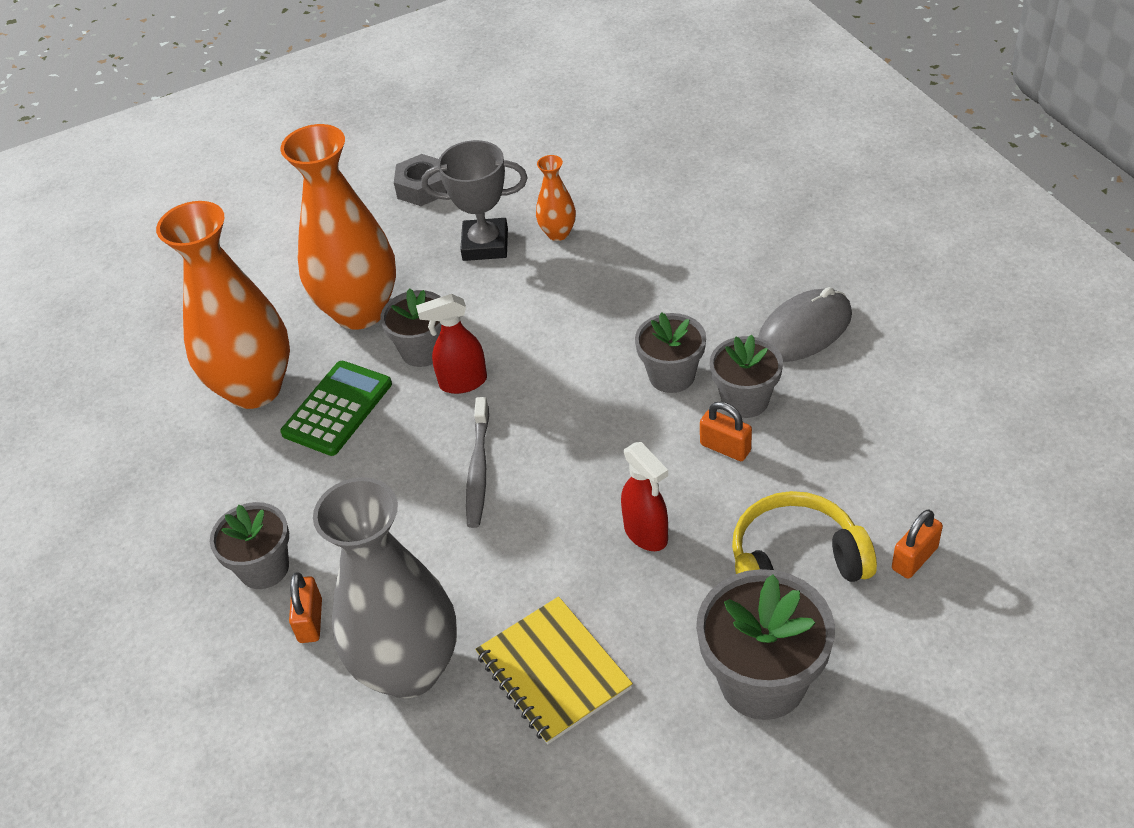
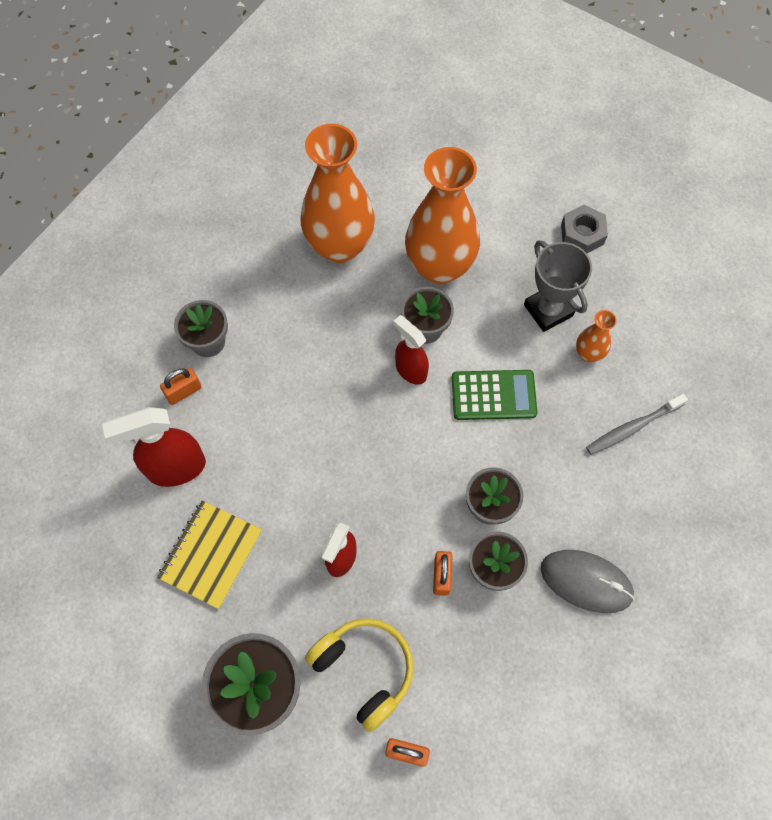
camera: 55 degrees right, 20 degrees up
green calculator [280,361,392,456] -> green calculator moved to [452,370,537,420]
grey vase [313,477,457,698] -> red spray bottle [102,407,206,487]
grey toothbrush [466,397,489,528] -> grey toothbrush moved to [586,394,688,455]

